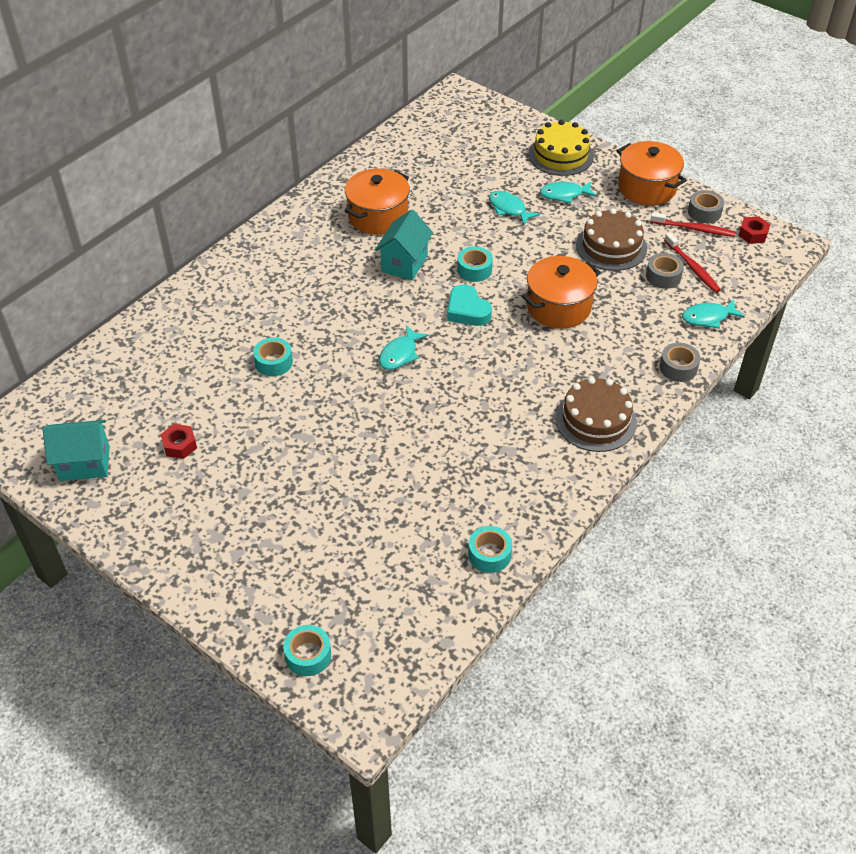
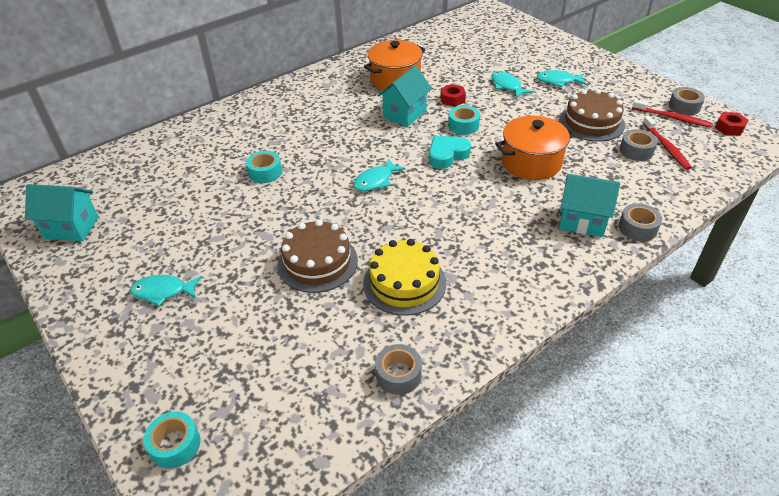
camera: 15 degrees right, 5 degrees down
red nut [160,424,197,459] -> red nut moved to [440,84,466,107]
turquoise heart [447,284,492,326] -> turquoise heart turned 75 degrees clockwise [429,136,471,169]
turquoise tape [468,526,512,573] -> grey tape [375,344,422,395]
yellow cake [528,120,594,176] -> yellow cake moved to [363,239,446,315]
brown cake [555,377,637,452] -> brown cake moved to [277,219,358,293]
orange pot [617,141,687,205] -> none
turquoise fish [682,300,745,329] -> turquoise fish moved to [130,275,202,306]
none -> turquoise house [559,174,620,237]

